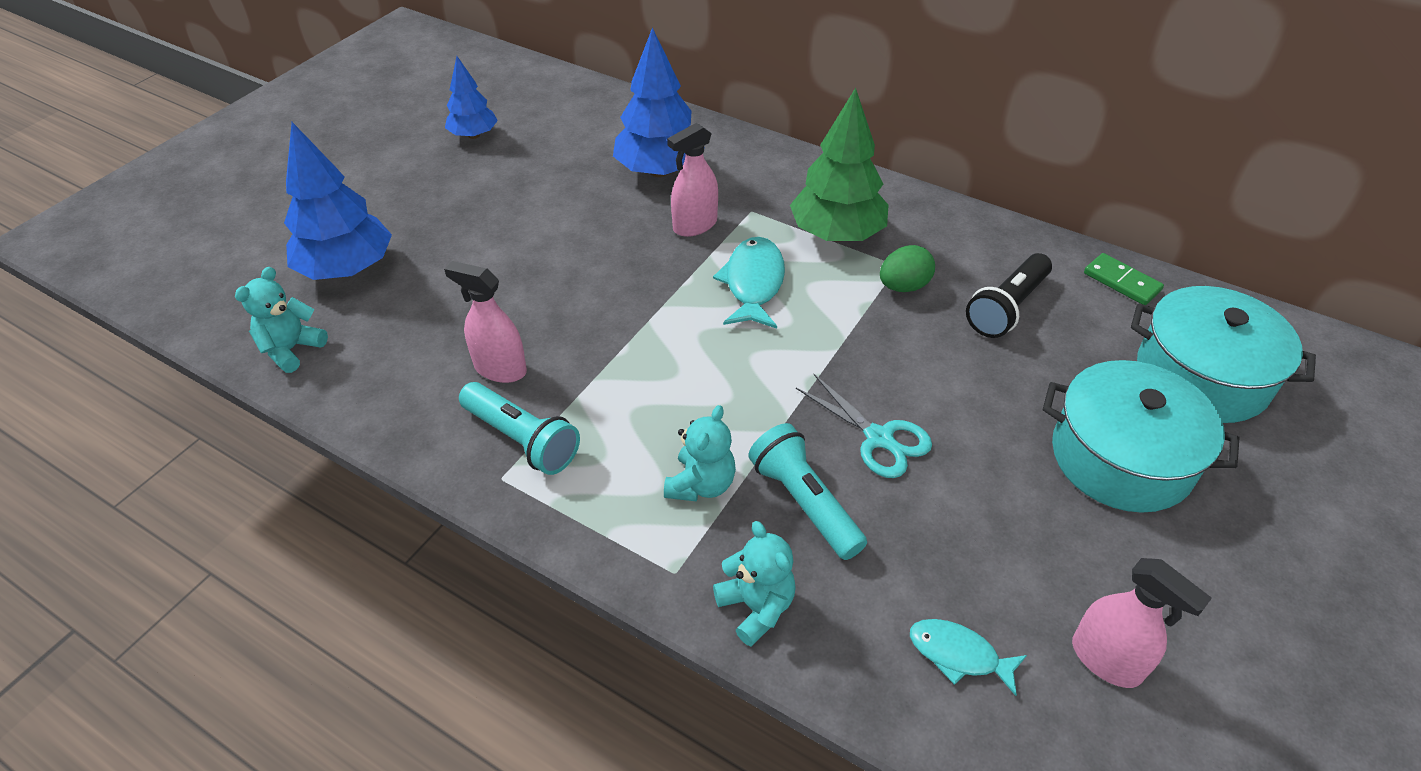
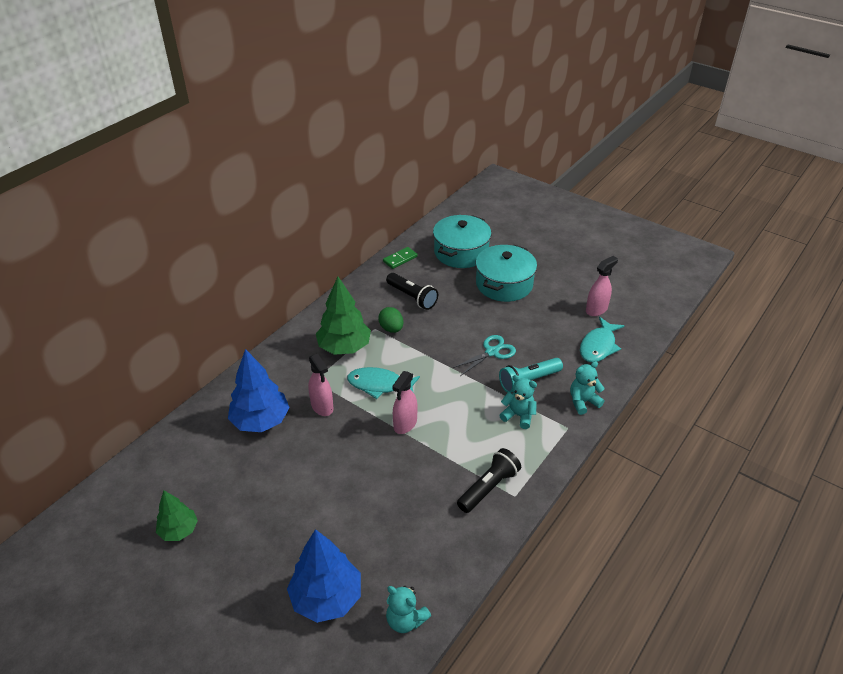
camera: 85 degrees left, 5 degrees down
pink spray bottle [444,261,527,383] -> pink spray bottle moved to [392,371,418,434]
blue tree [445,56,498,139] -> green tree [156,491,198,541]
turquoise flashlight [459,382,580,475] -> black flashlight [457,448,521,513]
turquoise fish [910,619,1027,696] -> turquoise fish [580,317,624,363], size x1.56

